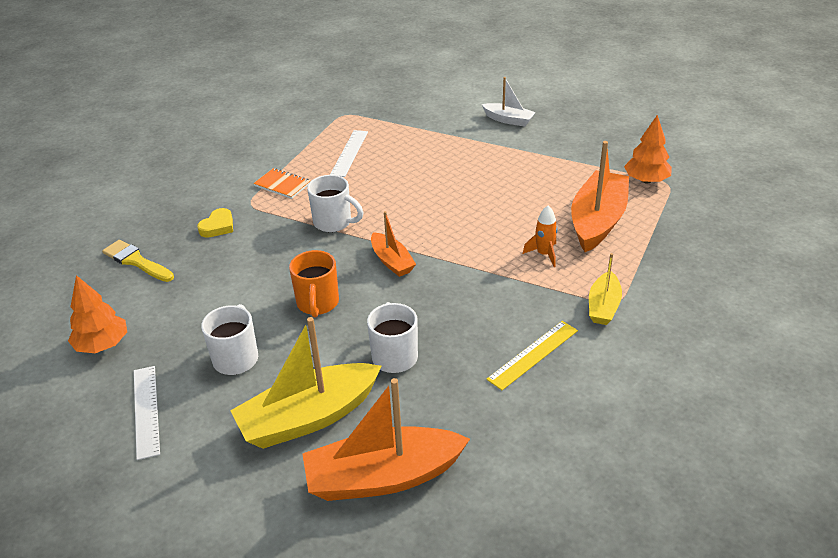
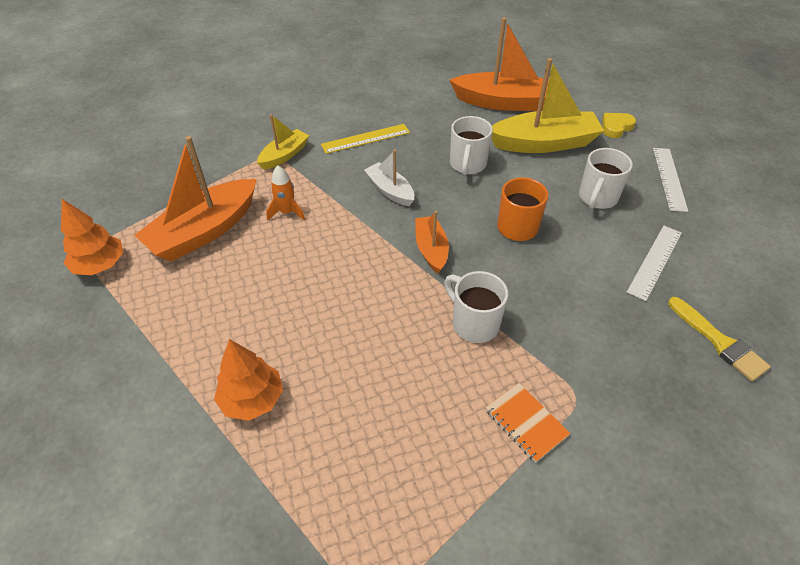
camera: 160 degrees left, 10 degrees up
orange tree [68,275,127,353] -> orange tree moved to [214,339,283,421]
yellow heart [197,208,233,238] -> yellow heart moved to [602,113,636,138]
white ruler [330,130,368,177] -> white ruler moved to [627,226,682,301]
white boat [482,77,536,127] -> white boat moved to [364,150,414,206]

